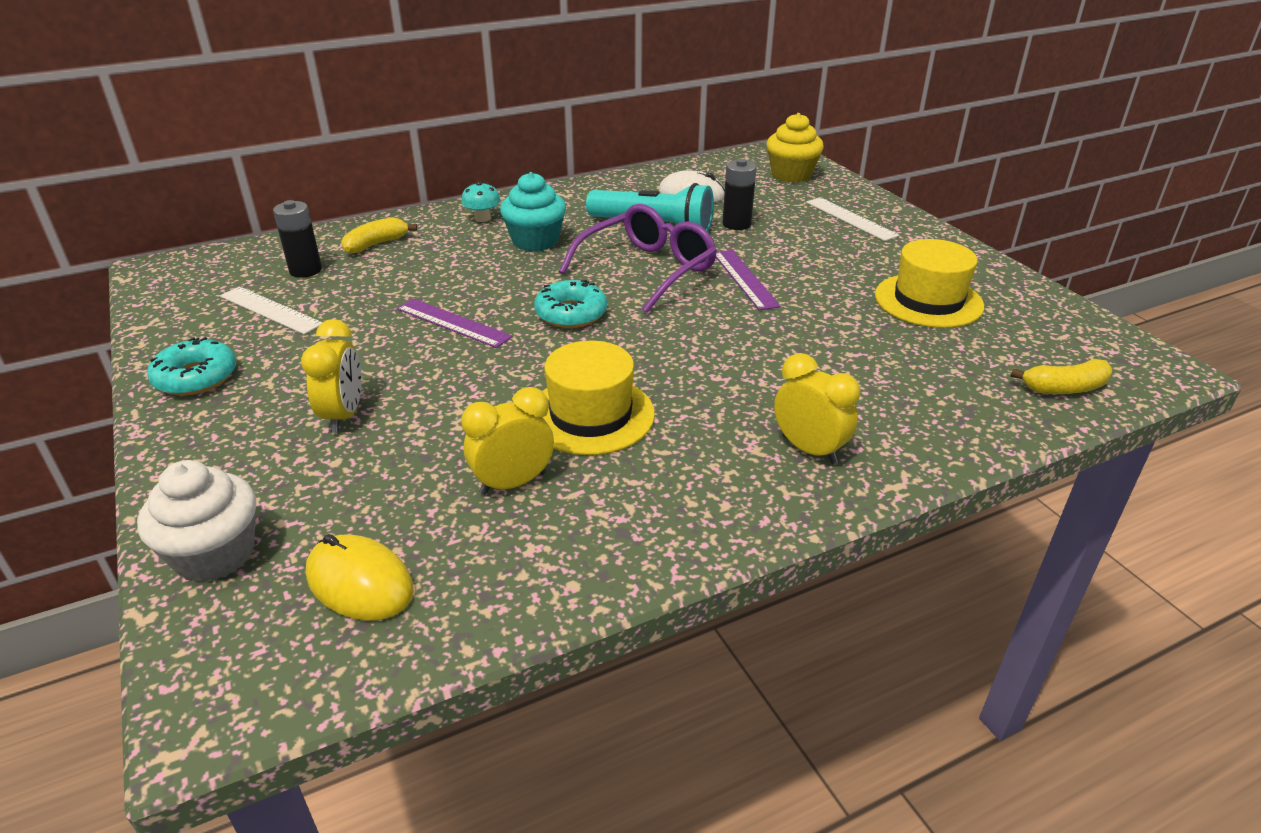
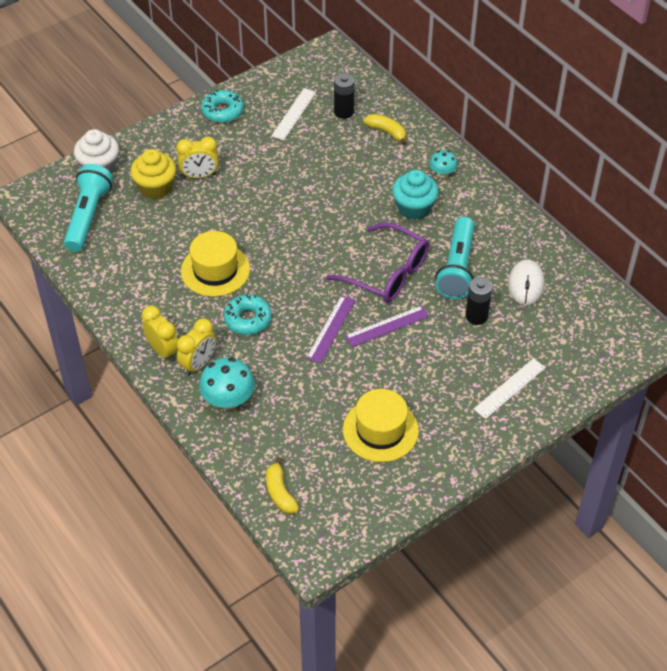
camera: 80 degrees right, 15 degrees up
yellow mouse [306,534,414,621] -> turquoise flashlight [64,164,113,252]
purple ruler [397,298,513,348] -> purple ruler moved to [306,295,356,363]
yellow clock [461,387,554,495] -> yellow clock moved to [142,305,178,362]
turquoise donut [534,280,607,328] -> turquoise donut moved to [224,295,272,335]
yellow cupcake [767,113,824,183] -> yellow cupcake moved to [130,149,176,199]
none -> turquoise mushroom [199,357,255,410]

